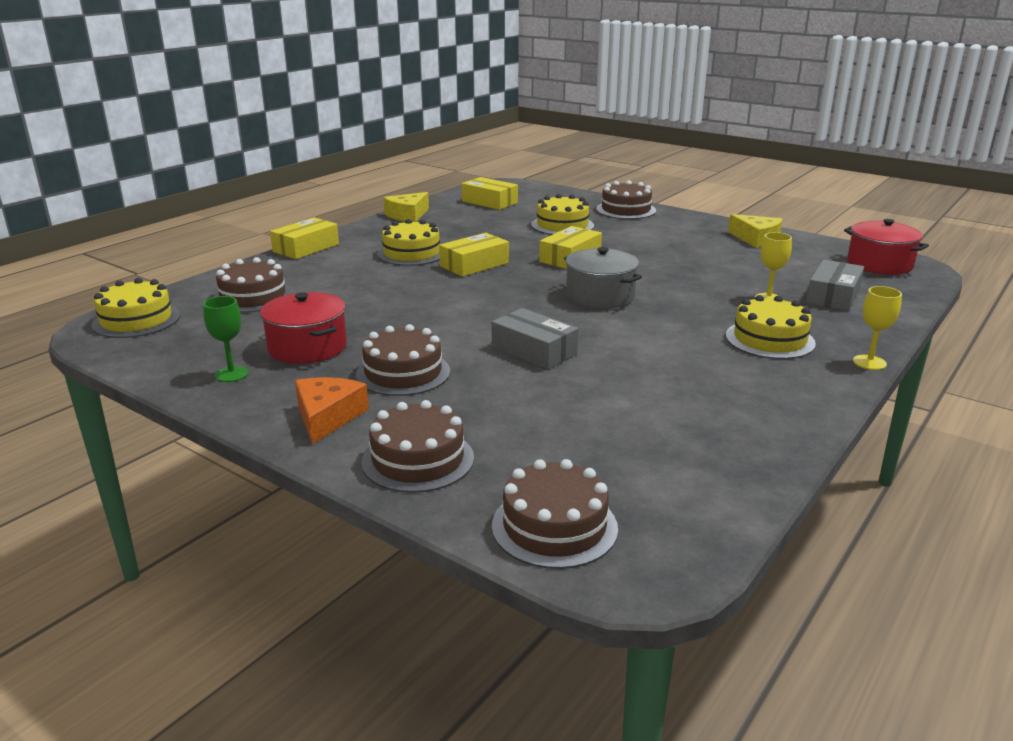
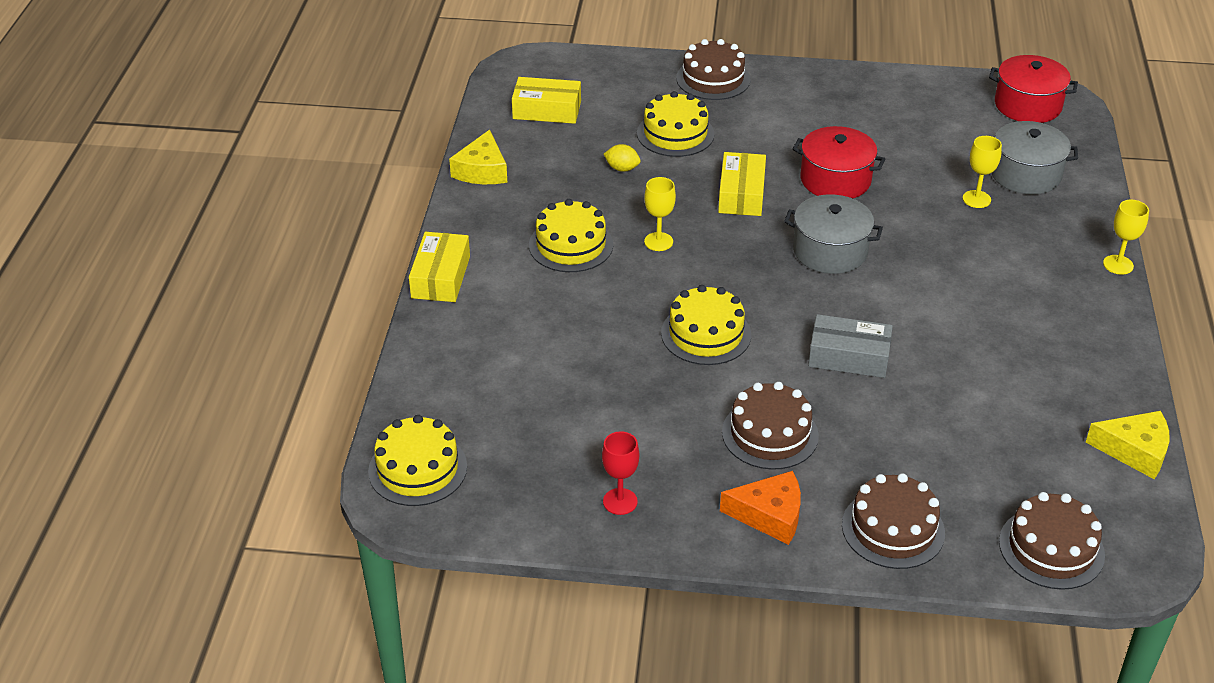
camera: 30 degrees left, 15 degrees up
green goblet [203,296,249,382] -> red goblet [602,431,639,515]
brown cake [214,257,293,313] -> none
red pot [260,292,347,364] -> red pot moved to [793,126,885,199]
orange cheese [295,377,369,444] -> orange cheese turned 120 degrees clockwise [720,471,801,545]
yellow box [439,233,509,277] -> yellow goblet [644,177,676,251]
yellow cake [726,295,816,359] -> yellow cake moved to [661,285,751,365]
yellow cheese [728,214,782,248] -> yellow cheese moved to [1086,411,1169,479]
grey box [806,260,864,311] -> grey pot [992,121,1078,195]
none -> yellow lemon [604,144,641,172]

